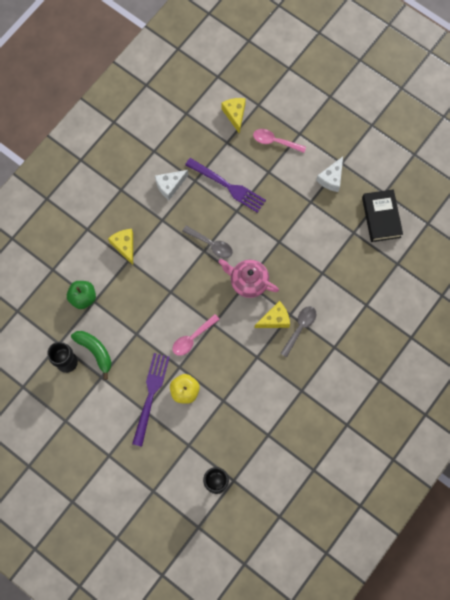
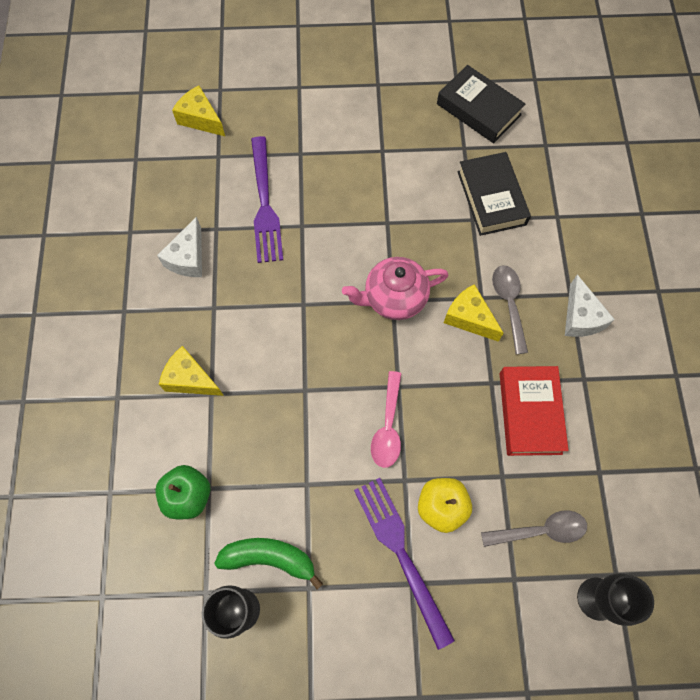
camera: 40 degrees left, 5 degrees down
grey spoon [183,225,233,258] -> grey spoon moved to [481,510,587,547]
purple fork [185,158,266,213] -> purple fork turned 90 degrees clockwise [251,136,283,263]
pink spoon [253,129,306,153] -> none
yellow cheese [255,301,290,328] -> yellow cheese turned 75 degrees counterclockwise [444,284,503,342]
white cheese [316,157,343,192] -> white cheese moved to [565,275,615,337]
none -> black book [457,152,531,236]
none -> red book [500,366,569,456]

